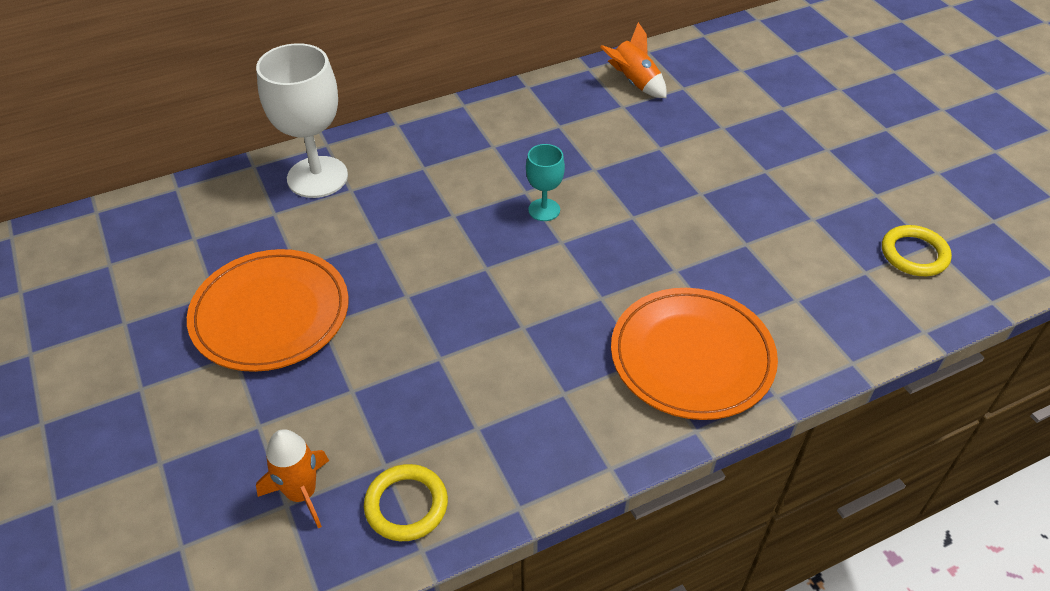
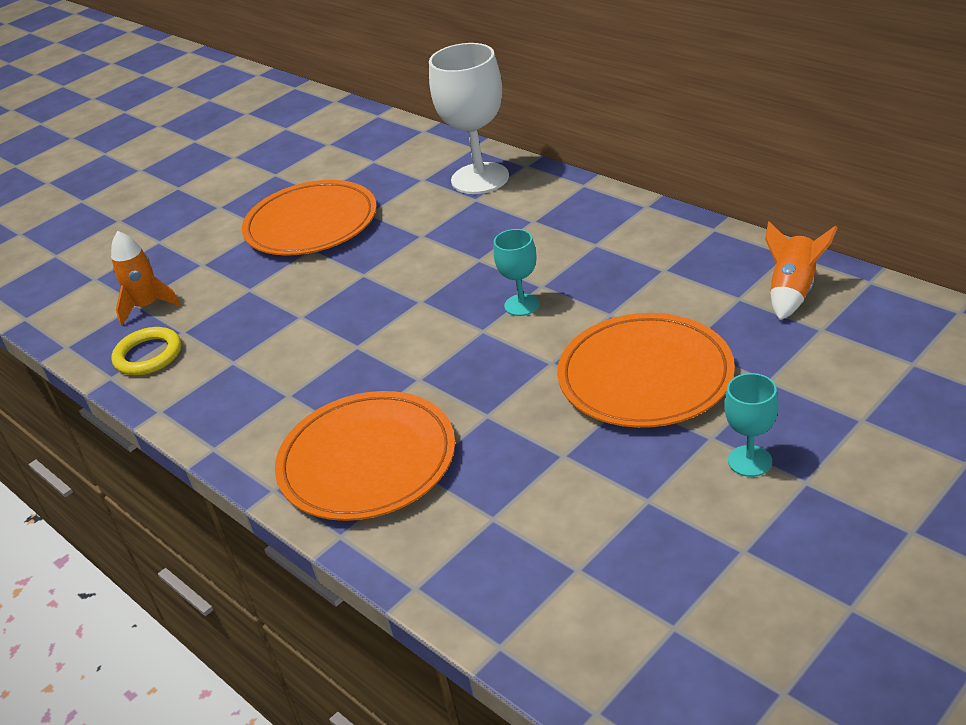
camera: 75 degrees right, 10 degrees down
yellow ring [882,225,952,276] -> none
none -> orange plate [557,313,735,428]
none -> turquoise goblet [724,373,779,477]

